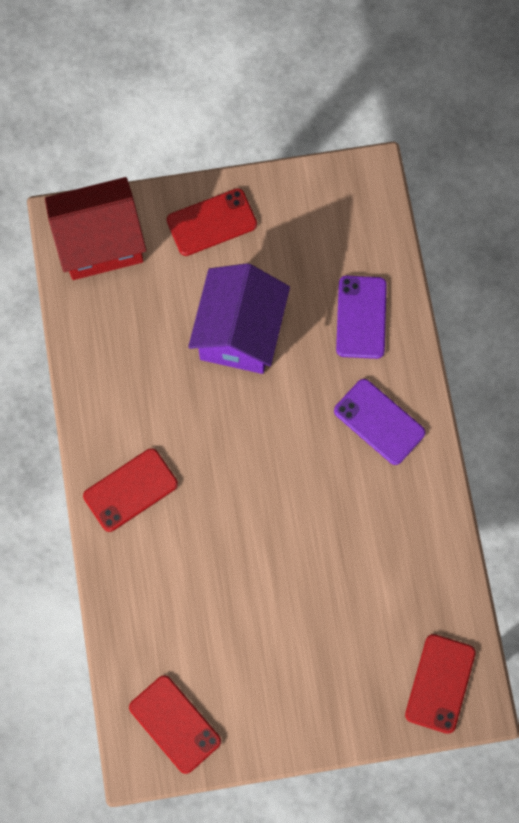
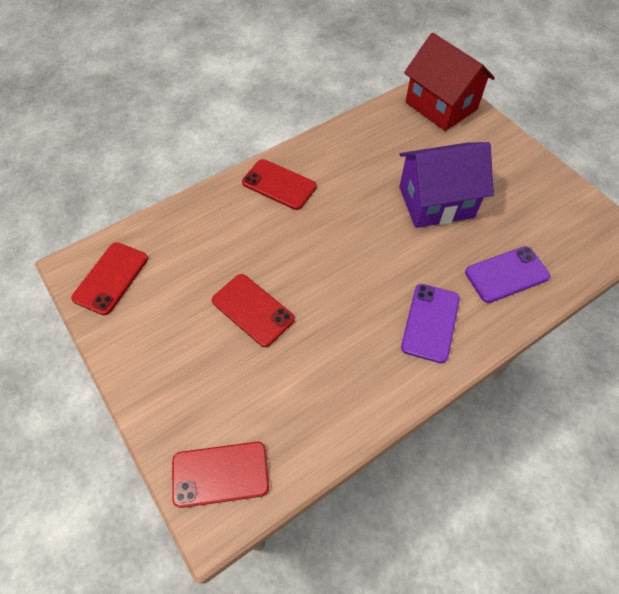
camera: 65 degrees right, 15 degrees down
red phone [166,188,257,256] -> red phone moved to [212,274,295,347]

